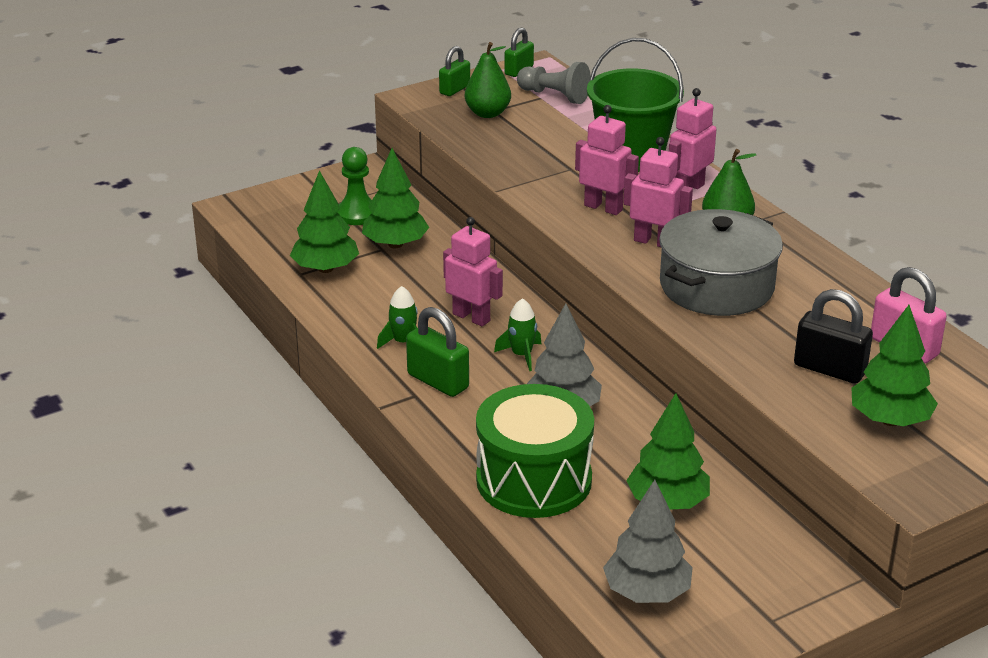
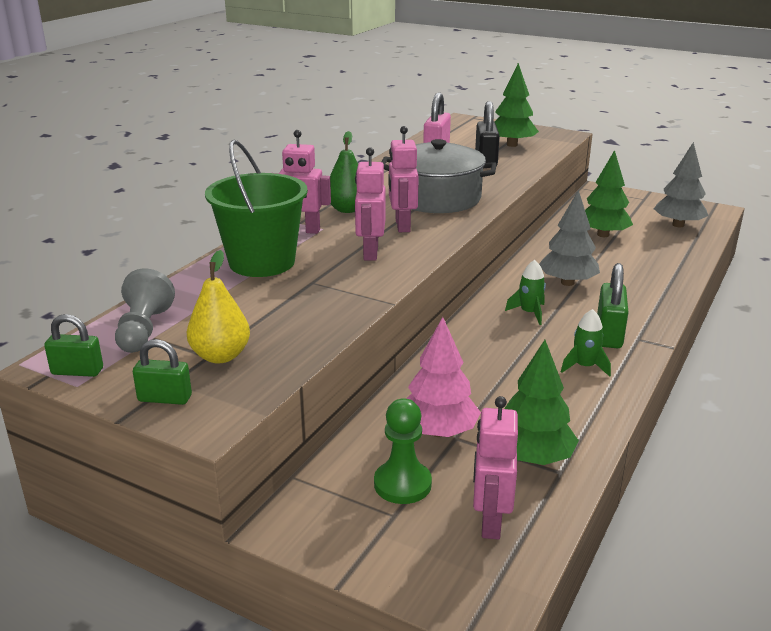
camera: 120 degrees left, 5 degrees down
green tree [362,148,429,248] -> pink tree [406,317,481,437]
pink robot [443,217,503,326] -> pink robot moved to [473,396,518,540]
green pear [465,42,511,118] -> yellow pear [187,250,250,363]
green drum [476,384,594,518] -> none

